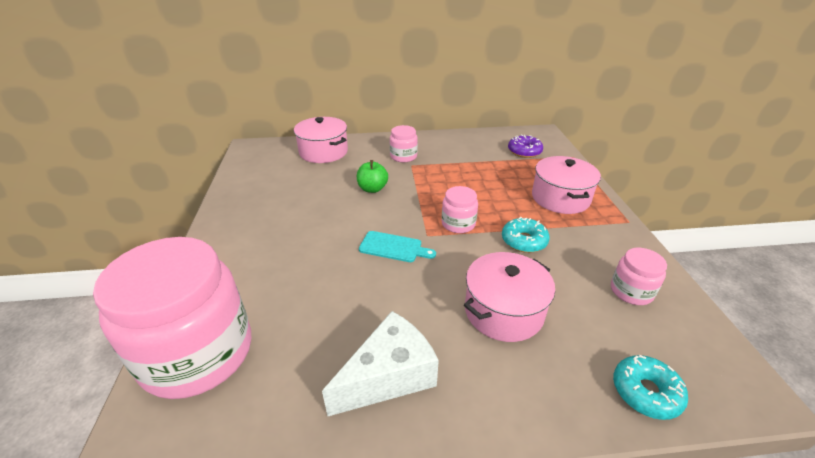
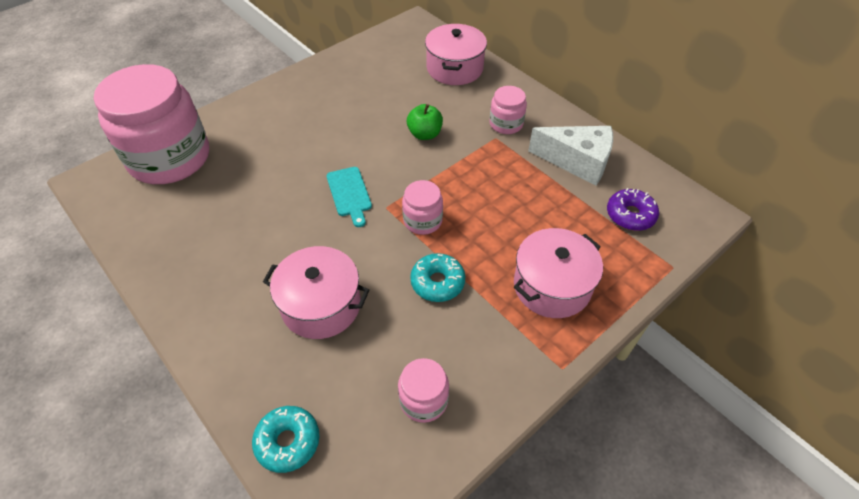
camera: 55 degrees right, 15 degrees up
white cheese [322,311,439,416] -> white cheese moved to [528,126,613,186]

